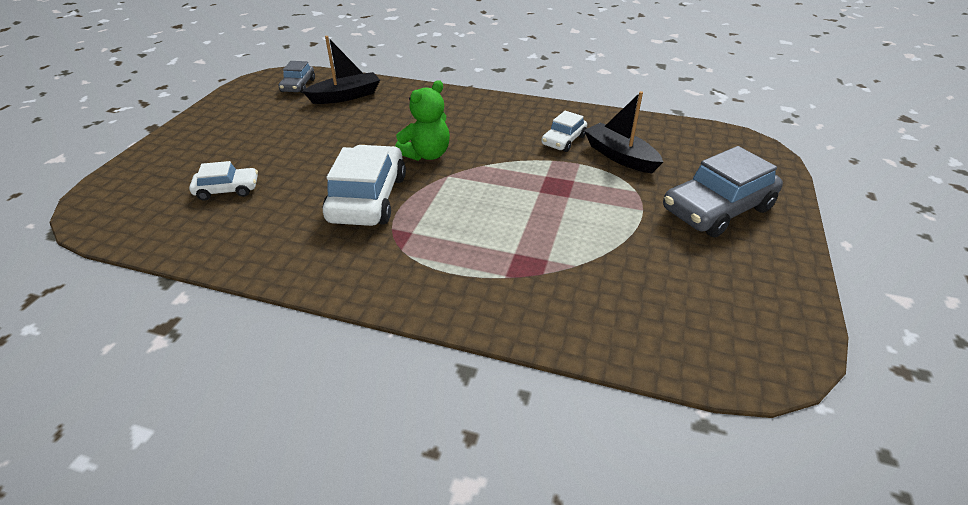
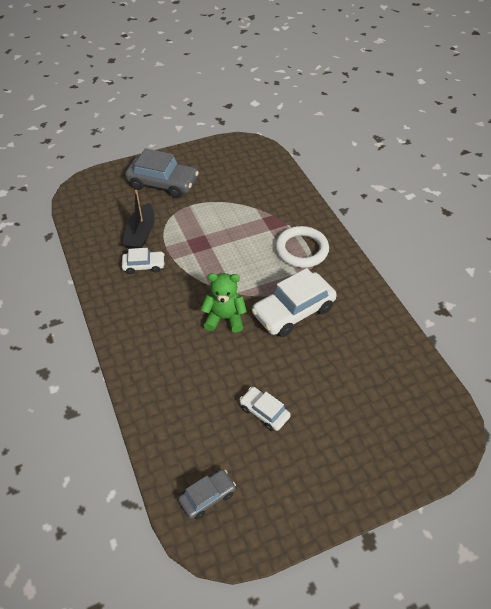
camera: 130 degrees left, 10 degrees up
white car [189,161,258,201] -> white car moved to [239,387,291,431]
black boat [302,36,380,104] -> none
none -> white ring [275,226,329,268]

